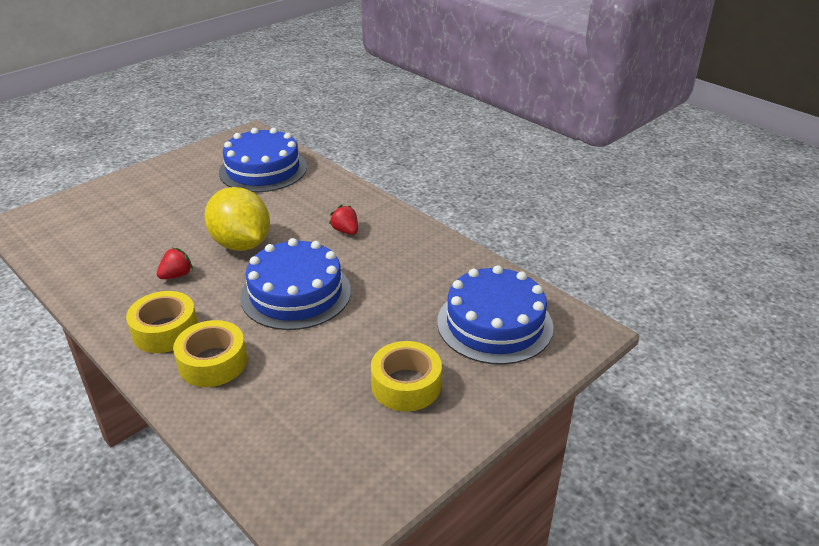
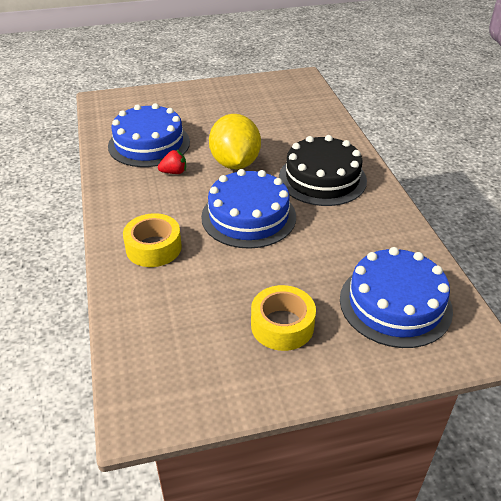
camera: 30 degrees right, 5 degrees up
yellow tape [126,291,198,353] -> none
blue cake [219,128,307,192] -> blue cake moved to [108,103,190,167]
red strawberry [329,205,358,235] -> black cake [279,135,367,206]

